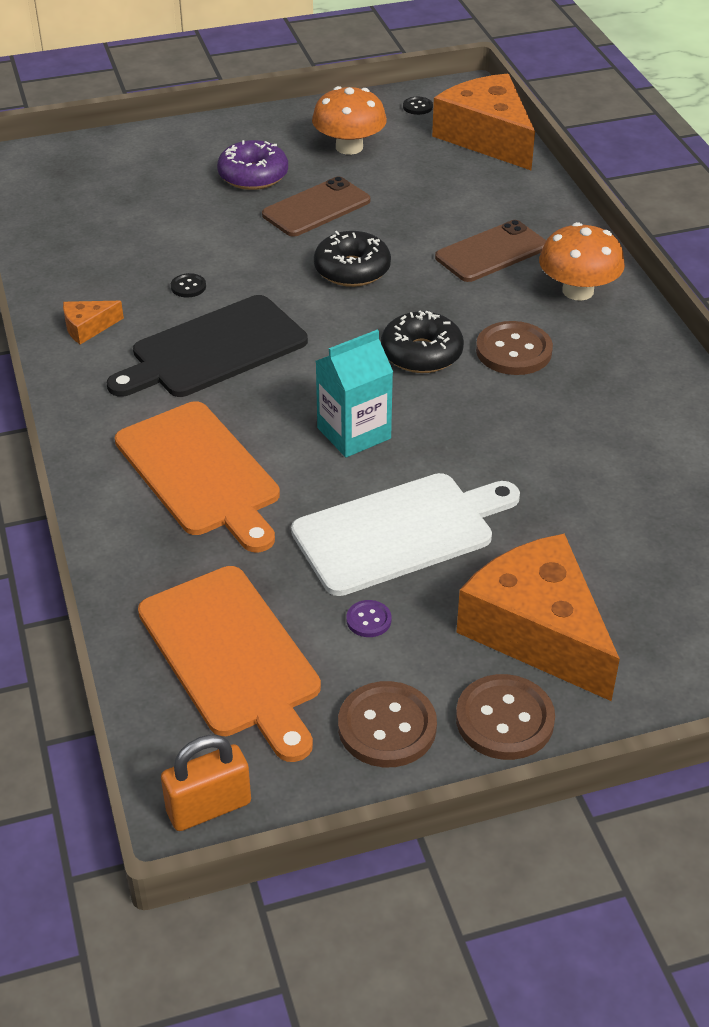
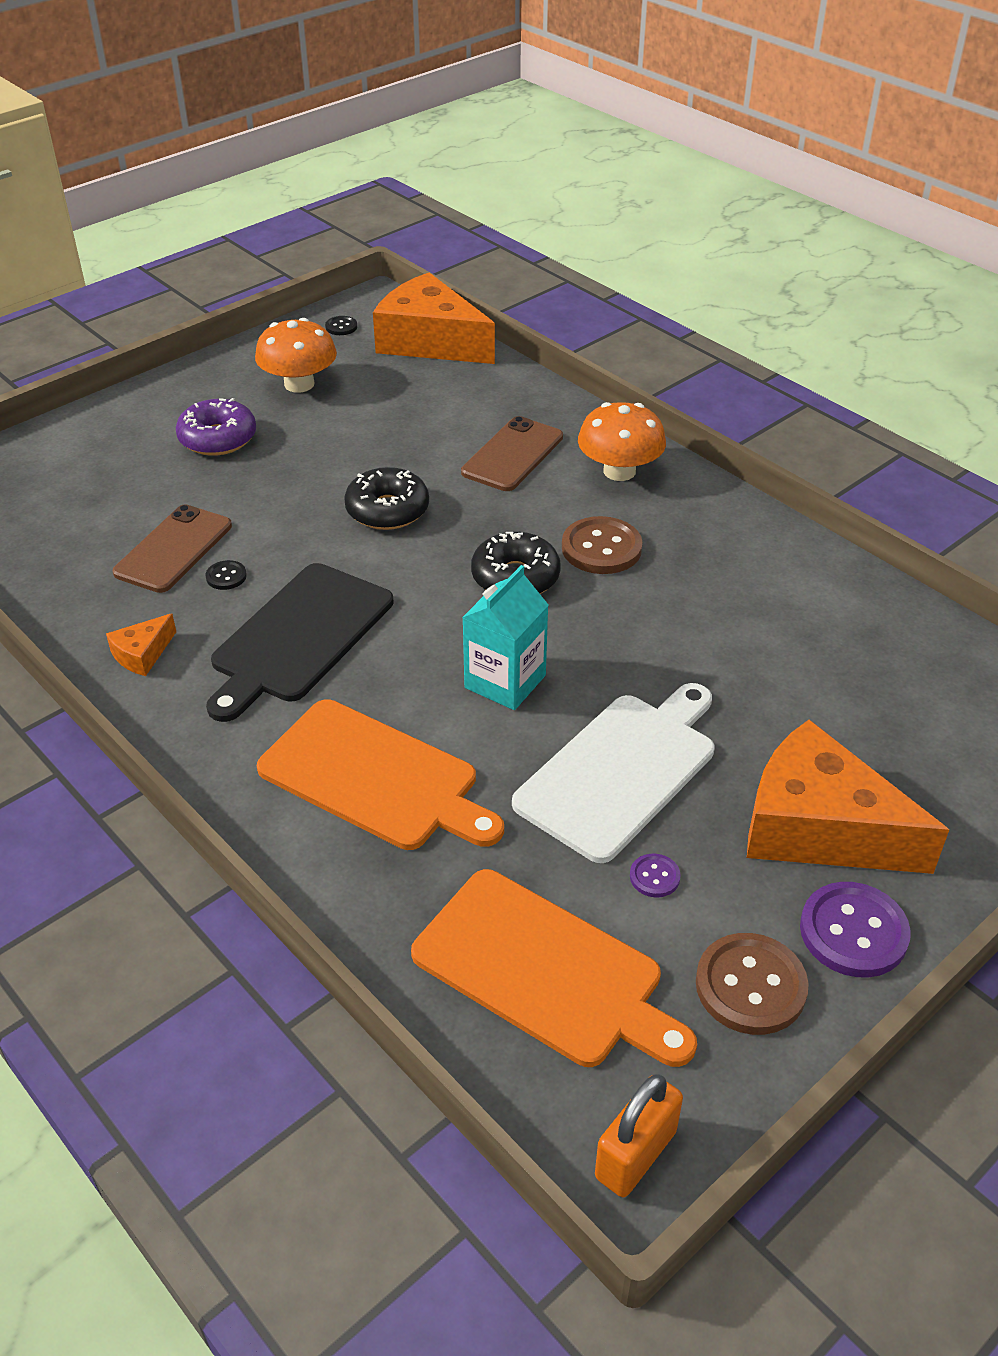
camera: 25 degrees left, 0 degrees up
brown phone [262,176,370,237] -> brown phone moved to [113,504,232,593]
brown button [456,674,555,760] -> purple button [800,882,911,977]

